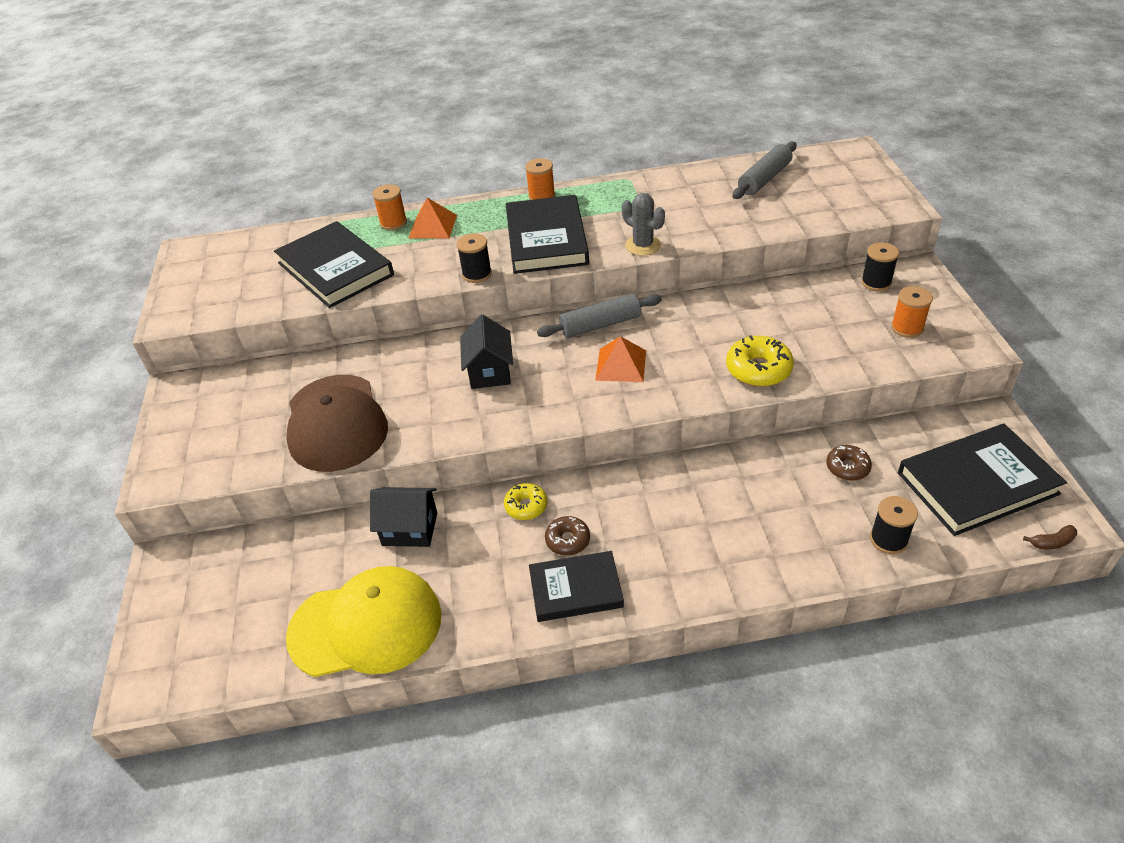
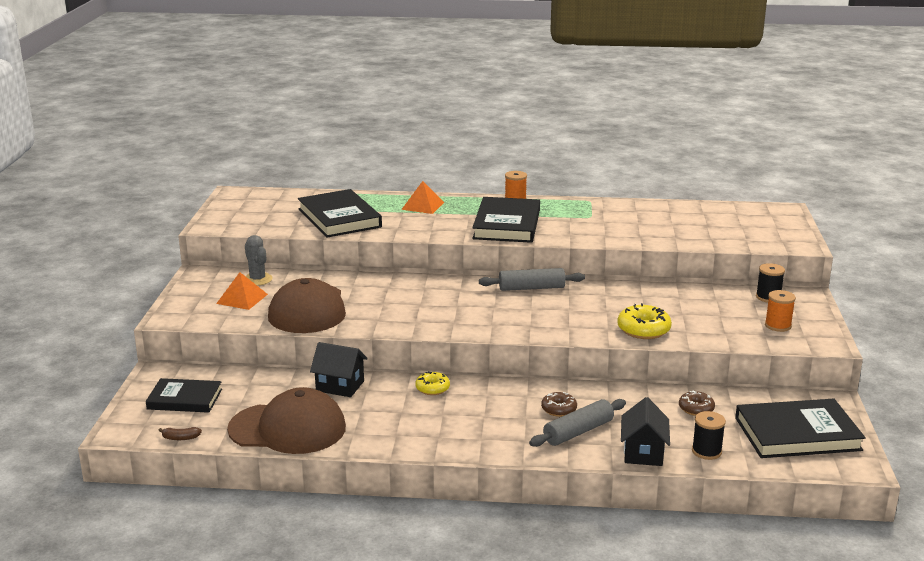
camera: 10 degrees right, 20 degrees down
yellow cap [286,566,441,677] -> brown cap [227,387,346,454]
orange spool [372,184,407,230] -> none
black spool [457,233,492,283] -> none
black house [460,315,513,389] -> black house moved to [621,397,670,466]
black book [529,551,624,622] -> black book moved to [146,378,222,413]
brown donut [545,516,590,556] -> brown donut moved to [541,392,577,417]
orange pyramid [595,336,646,382] -> orange pyramid moved to [216,272,268,310]
grey cactus [622,193,665,256] -> grey cactus moved to [245,235,272,286]
grey rolling pin [732,142,797,199] -> grey rolling pin moved to [529,399,626,447]
brown banana [1023,525,1077,550] -> brown banana moved to [158,427,202,440]

